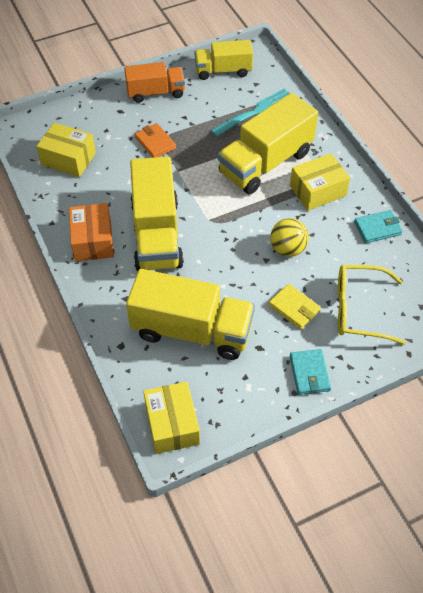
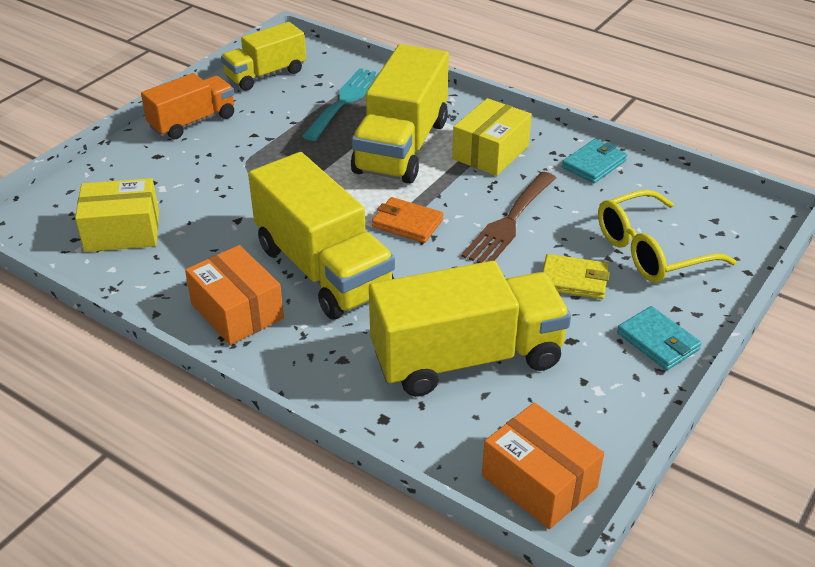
camera: 30 degrees left, 15 degrees down
orange wallet [135,123,176,158] -> orange wallet moved to [372,197,443,243]
yellow box [143,382,200,454] -> orange box [482,402,604,529]
yellow ball [270,218,309,257] -> brown fork [461,172,556,263]

